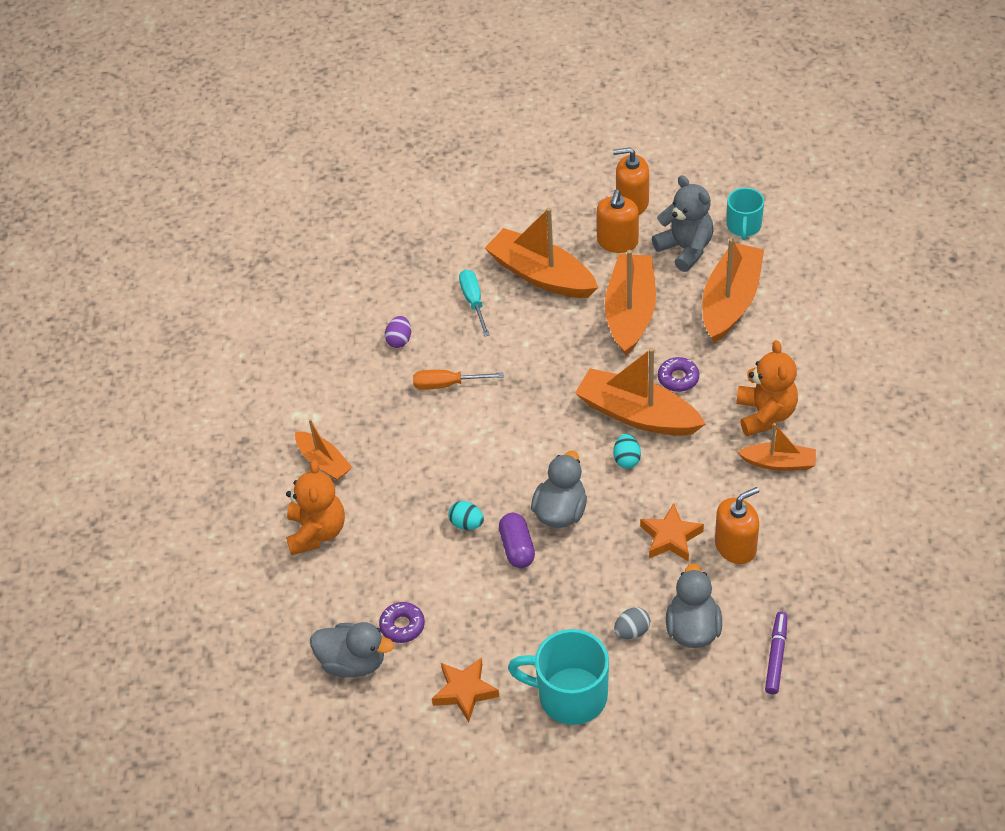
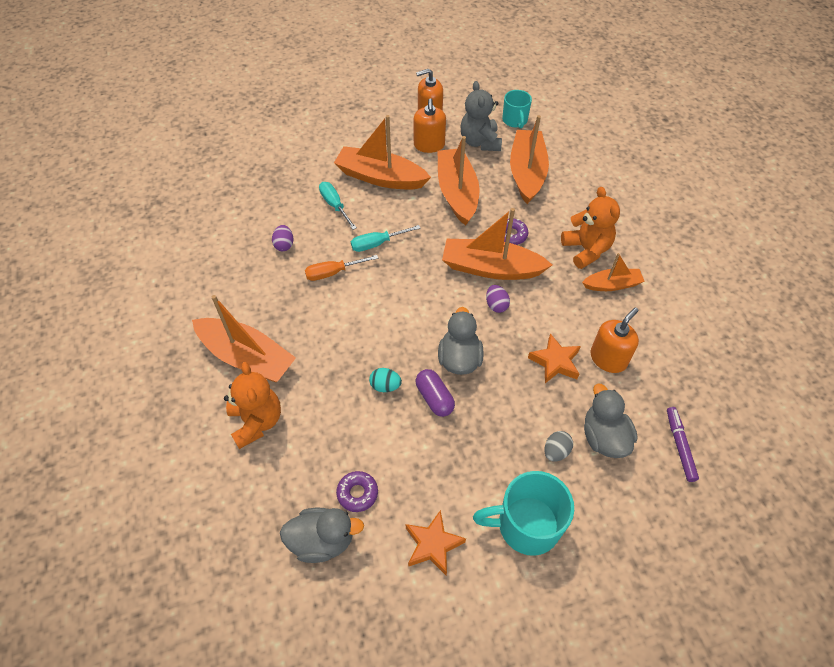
camera: 20 degrees left, 5 degrees up
orange boat [295,419,352,480] -> orange boat [192,295,296,382], size x1.77
turquoise egg [613,434,641,469] -> purple egg [486,285,510,313]
grey teddy bear [652,175,713,272] -> grey teddy bear turned 135 degrees counterclockwise [460,81,502,151]
none -> turquoise screwdriver [351,225,421,252]

